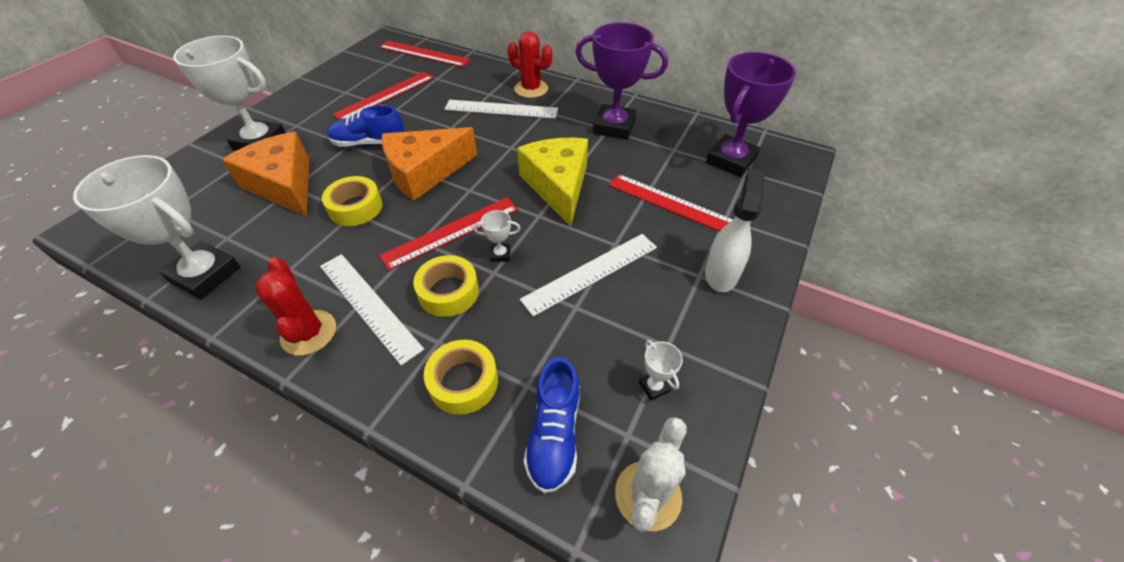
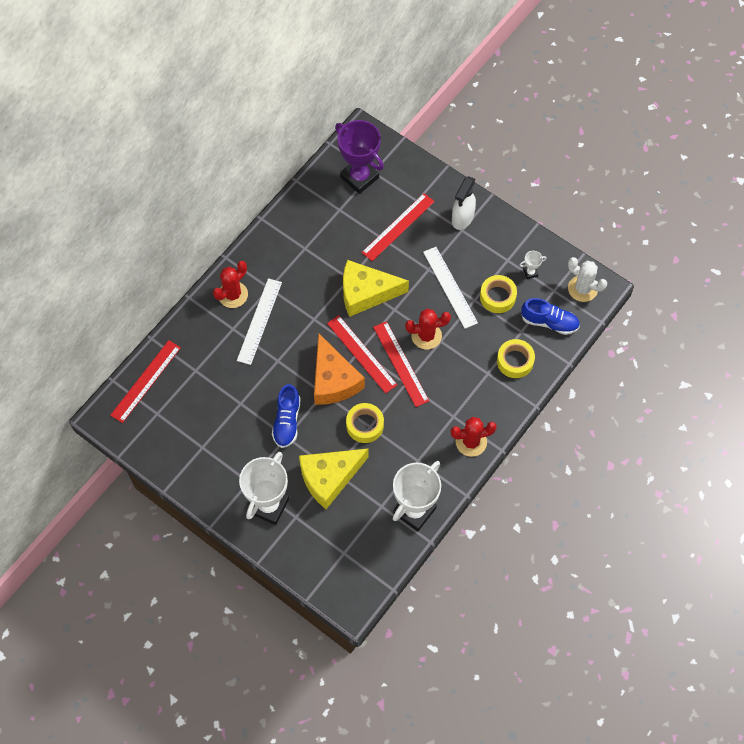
camera: 80 degrees left, 15 degrees up
orange cheese [222,132,309,216] -> yellow cheese [299,449,368,509]
white ruler [320,254,424,365] -> none
red ruler [332,72,434,120] -> red ruler moved to [327,315,397,394]
yellow tape [413,255,479,317] -> yellow tape moved to [480,275,517,313]
white trophy [473,210,521,262] -> red cactus [405,309,451,350]
purple trophy [575,22,668,140] -> none
white spray bottle [705,168,764,292] -> white spray bottle turned 90 degrees counterclockwise [452,176,476,230]

